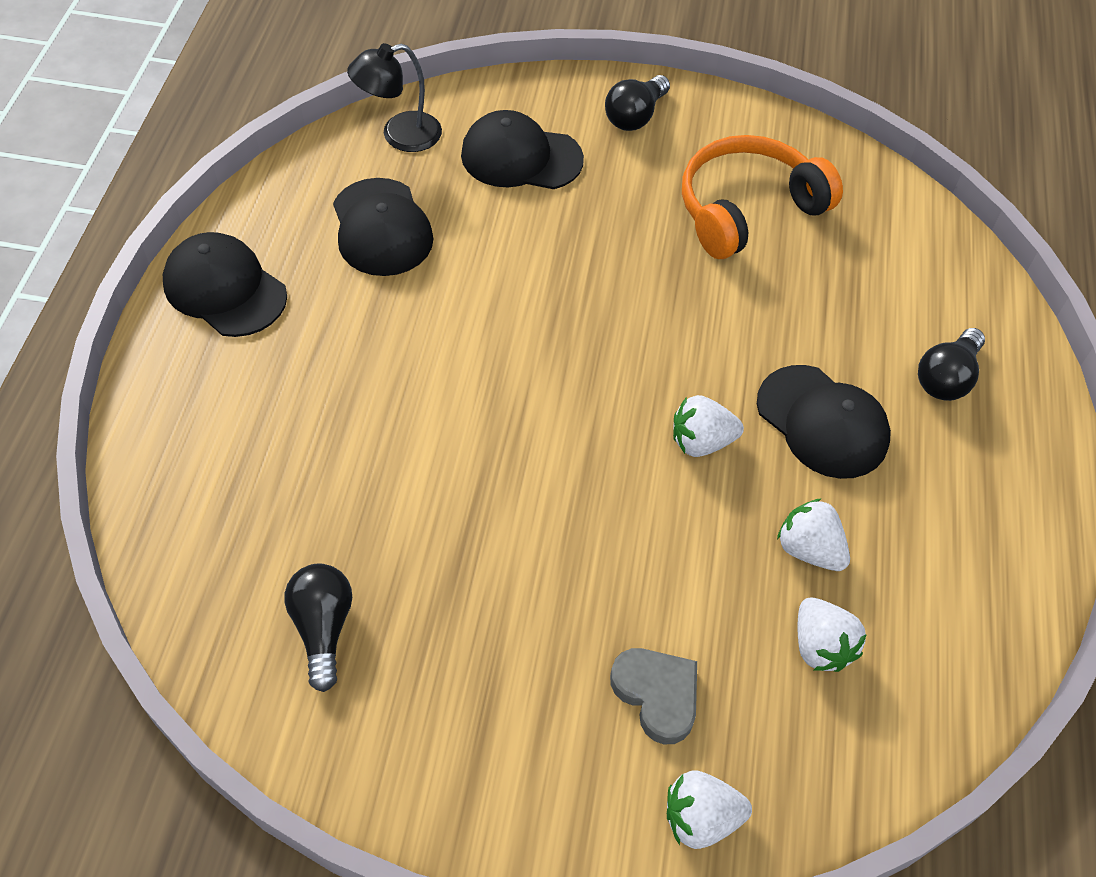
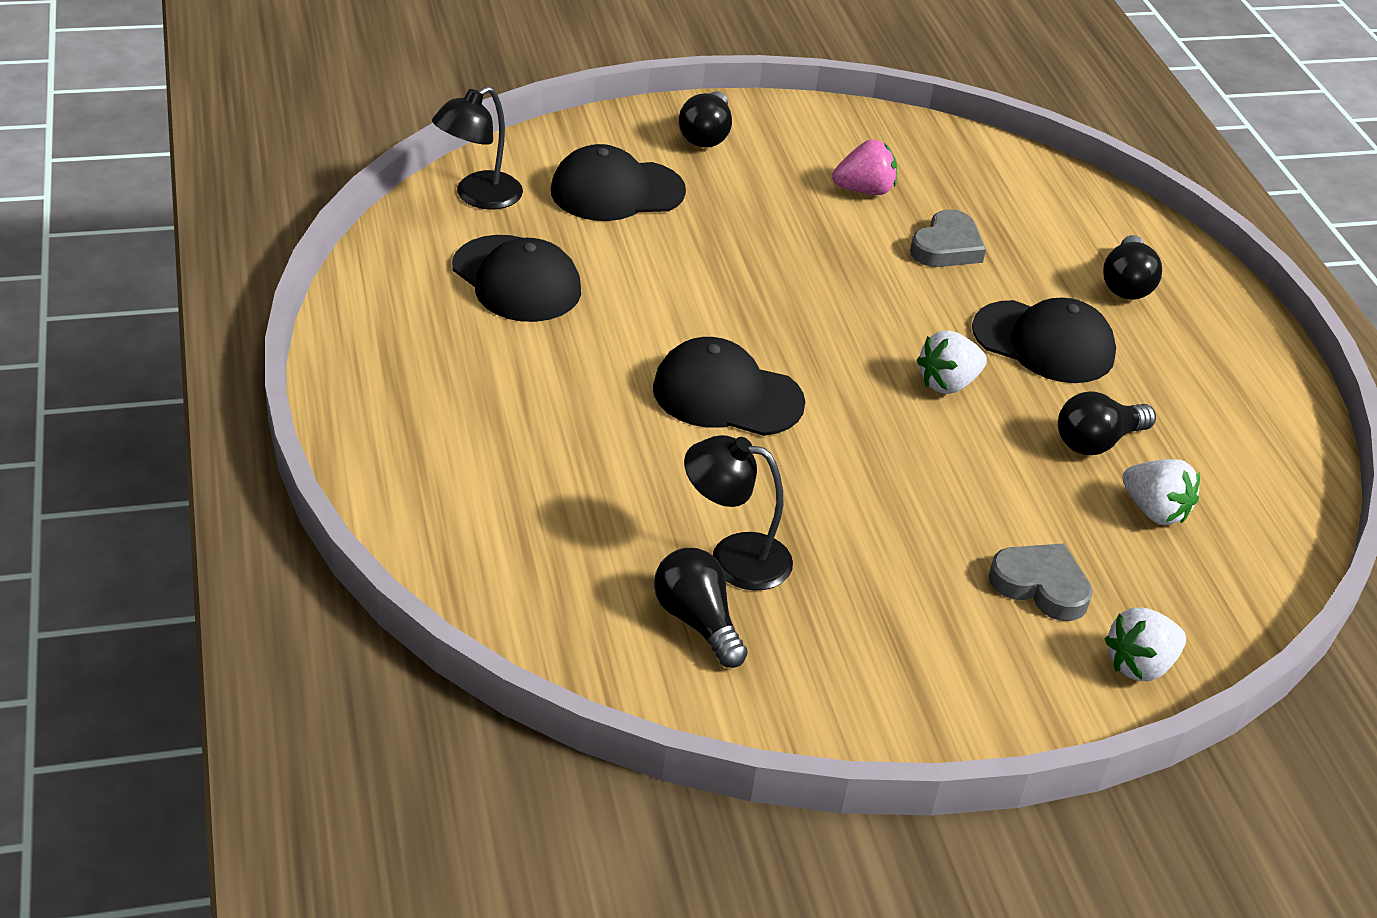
camera: 25 degrees left, 15 degrees down
black cap [163,232,287,337] -> black cap moved to [653,337,805,436]
orange headphones [682,135,843,259] -> pink strawberry [832,139,897,195]
white strawberry [777,498,850,571] -> black light bulb [1058,391,1156,455]
none -> black lamp [684,435,793,590]
none -> grey heart [910,209,986,267]

